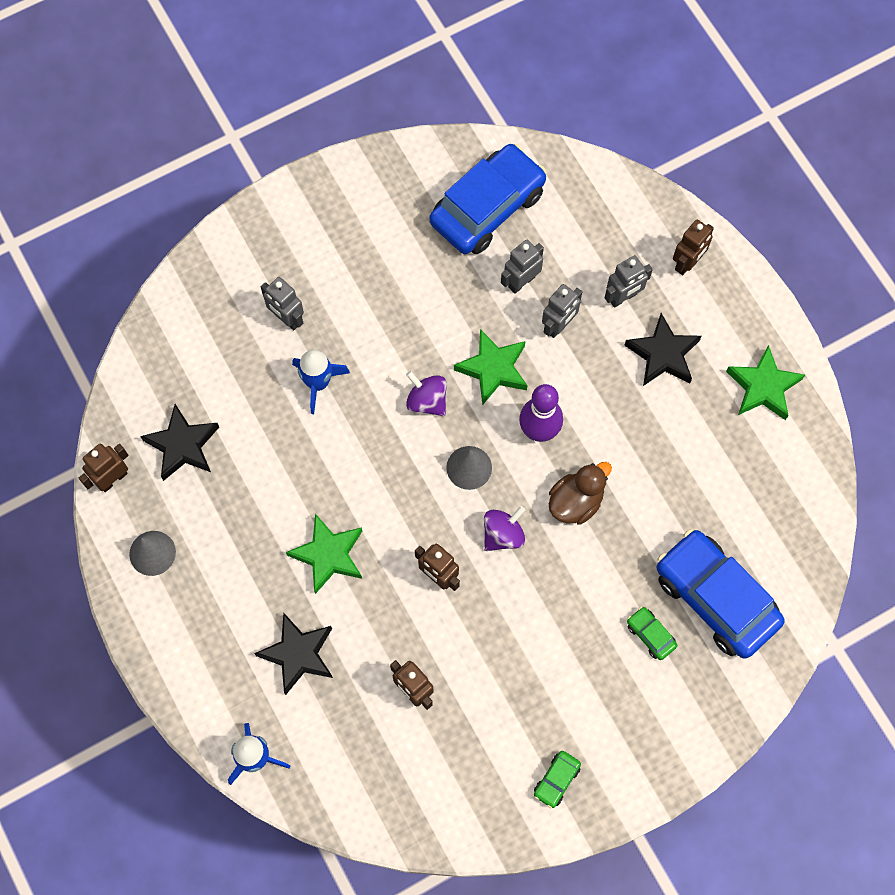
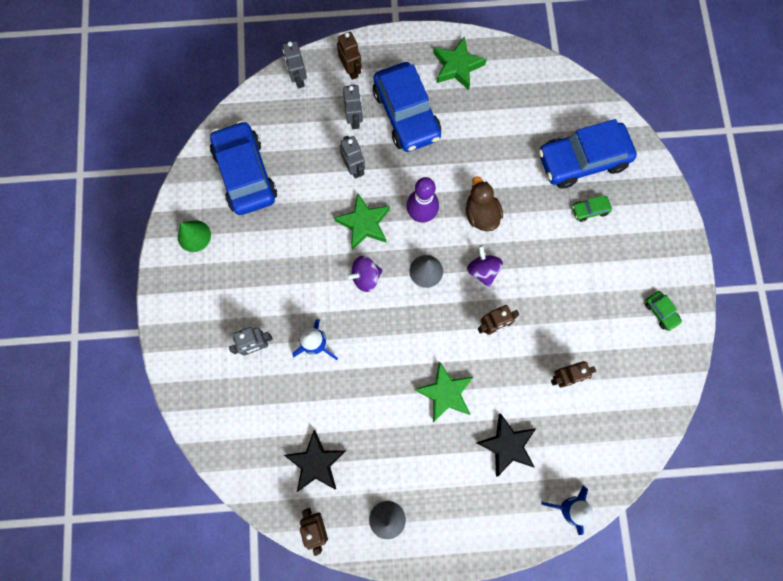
camera: 65 degrees left, 5 degrees up
grey robot [501,240,544,294] -> grey robot moved to [282,41,307,88]
black star [624,313,701,386] -> blue car [373,62,441,152]
none -> green cone [178,220,211,252]

